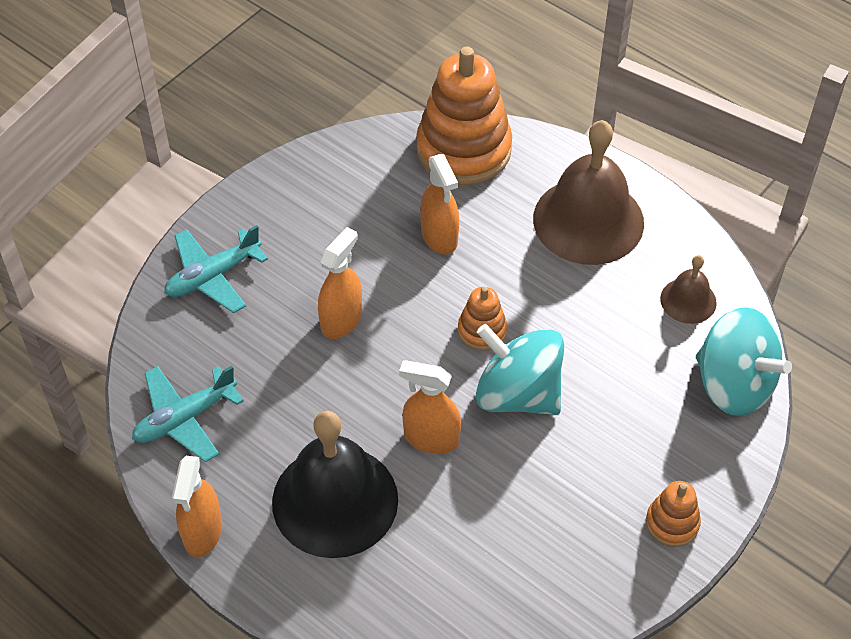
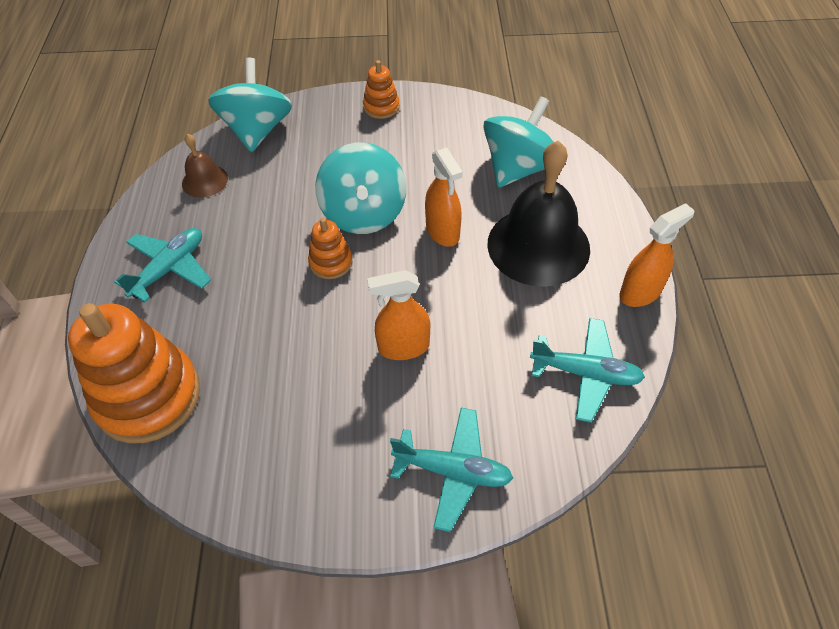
camera: 130 degrees left, 0 degrees up
orange spray bottle [420,154,459,255] -> none
brown bell [533,120,644,265] -> turquoise plane [114,228,211,302]
none -> turquoise spinning top [483,96,553,188]

